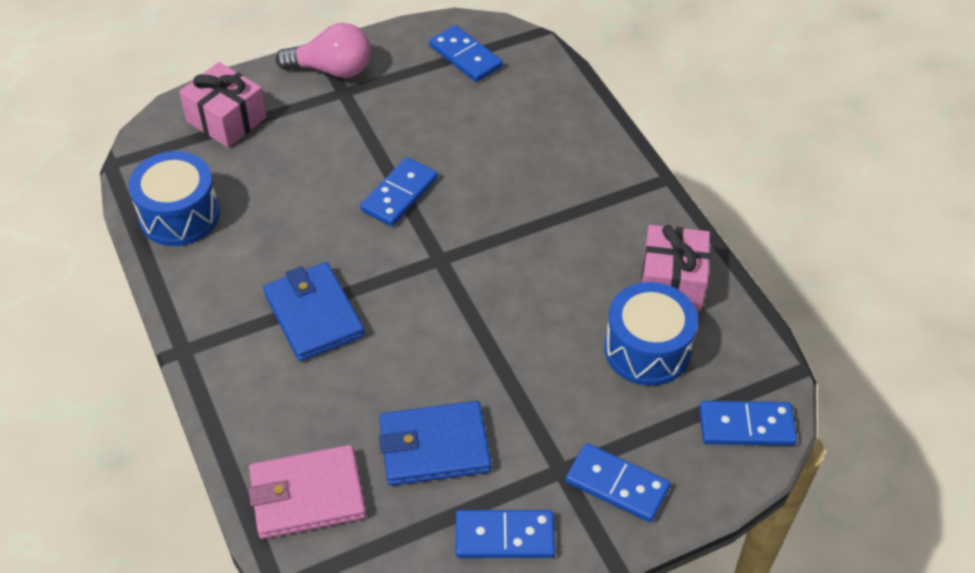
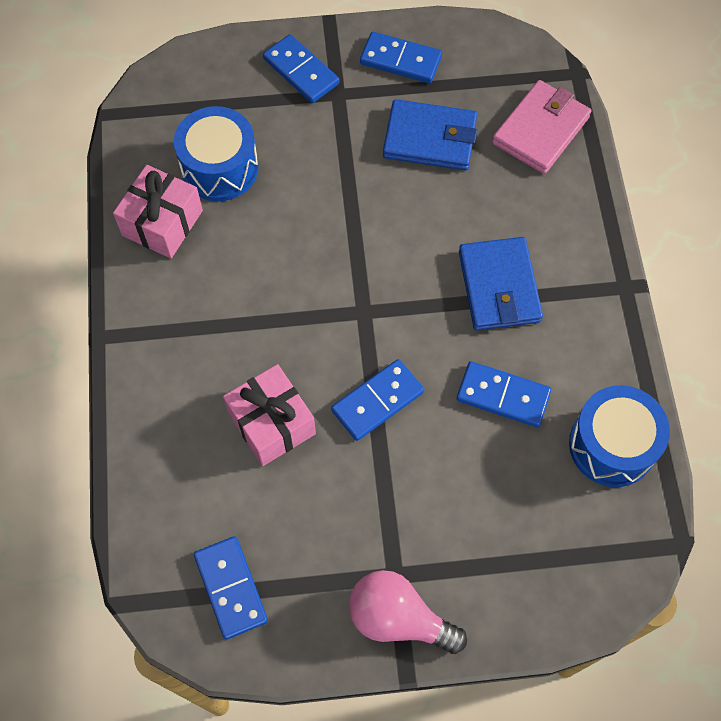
camera: 160 degrees left, 15 degrees up
pink gift [179,62,267,148] -> pink gift moved to [223,364,316,466]
pink wallet [248,445,366,539] -> pink wallet turned 60 degrees counterclockwise [492,80,591,174]
blue domino [699,401,797,446] -> blue domino moved to [456,361,551,427]

